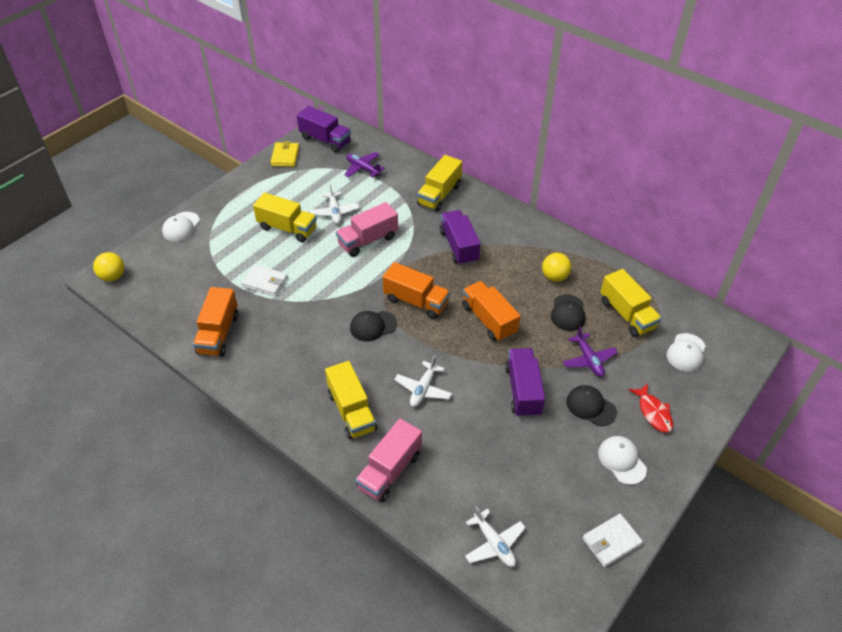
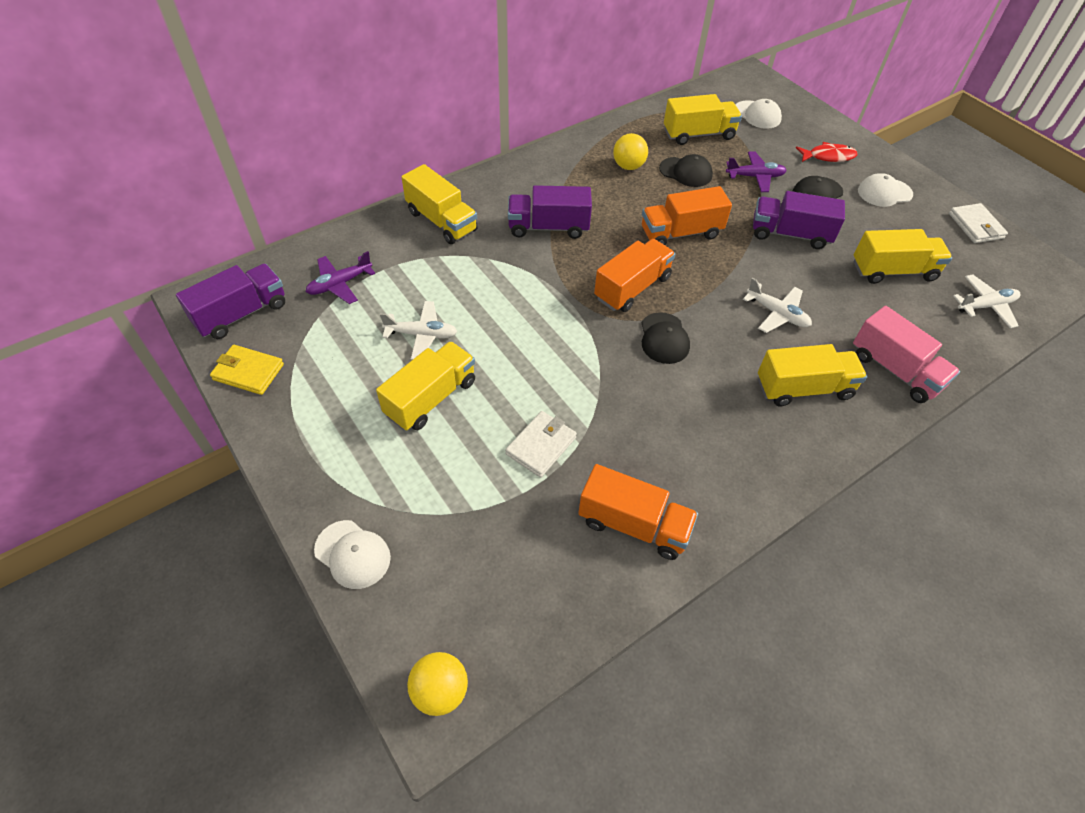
camera: 75 degrees left, 5 degrees up
pink truck [336,202,398,257] -> none
none -> yellow truck [854,229,952,284]

